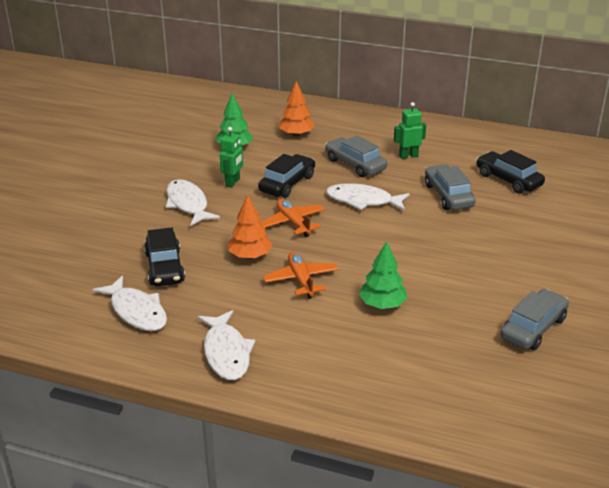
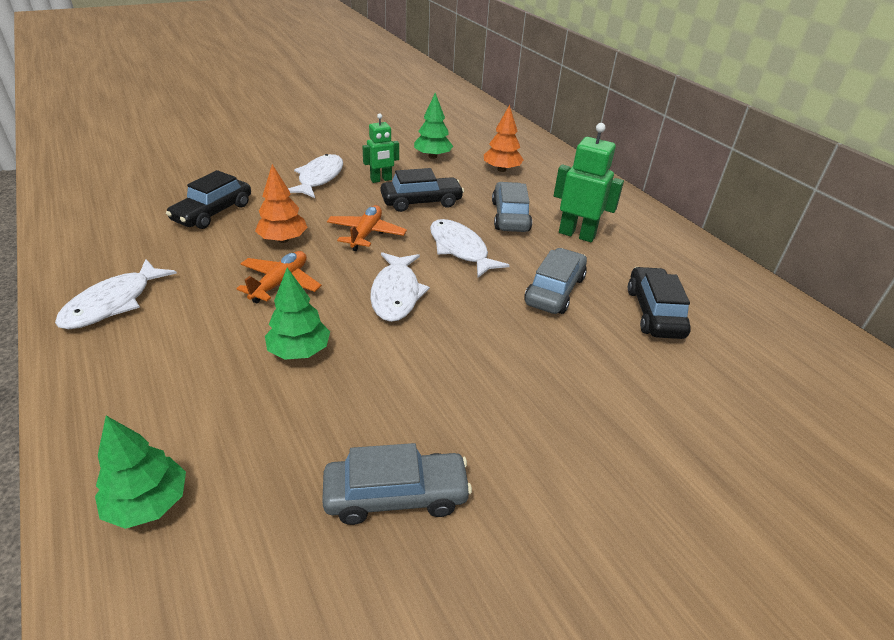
camera: 40 degrees right, 5 degrees up
white fish [93,276,167,331] -> white fish moved to [370,252,430,322]
green robot [394,102,426,159] -> green robot [554,123,624,242], size x1.53
none -> green tree [95,416,186,529]

